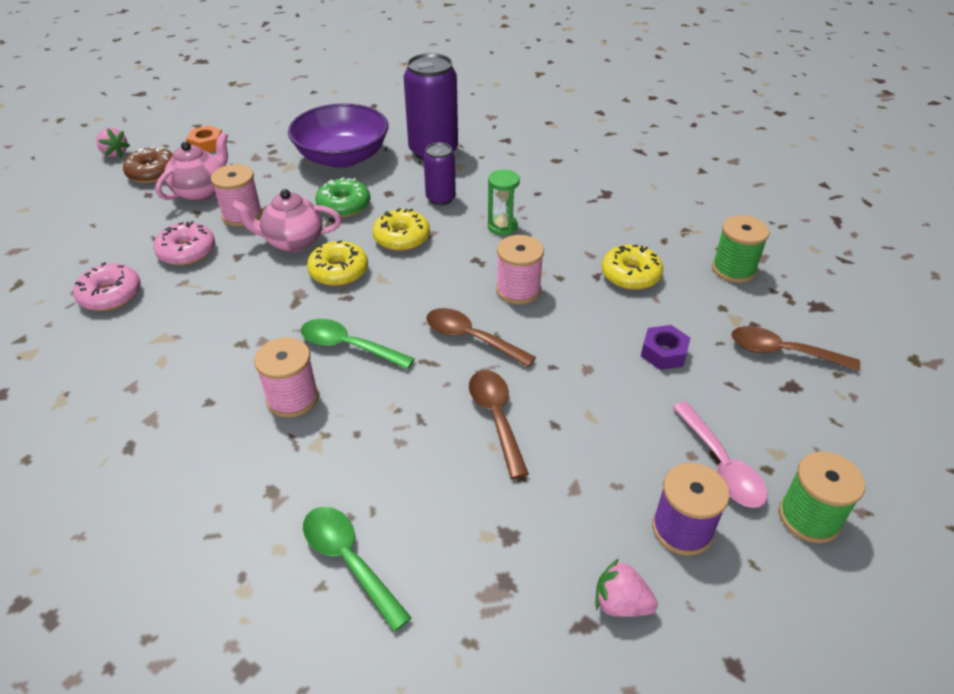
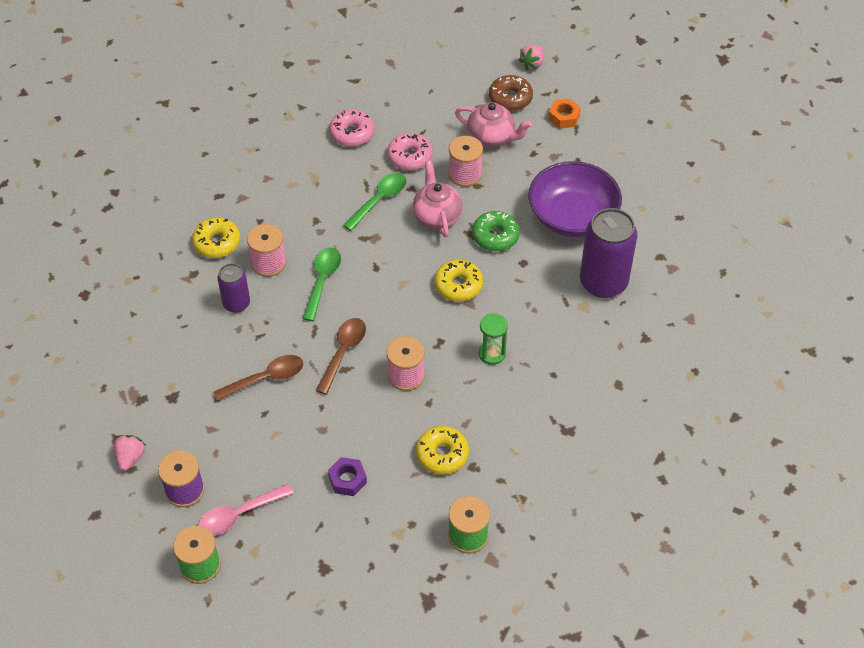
camera: 80 degrees right, 10 degrees up
green spoon [303,507,411,632] -> green spoon moved to [343,173,407,231]
yellow donut [307,240,368,286] -> yellow donut moved to [192,218,240,258]
purple can [423,143,456,205] -> purple can moved to [218,263,250,313]
brown spoon [731,326,860,371] -> none

